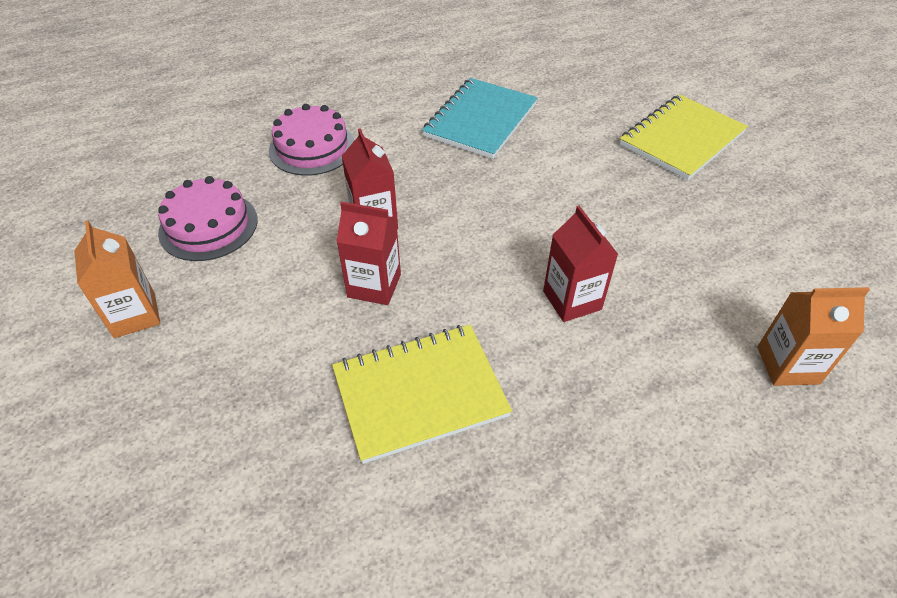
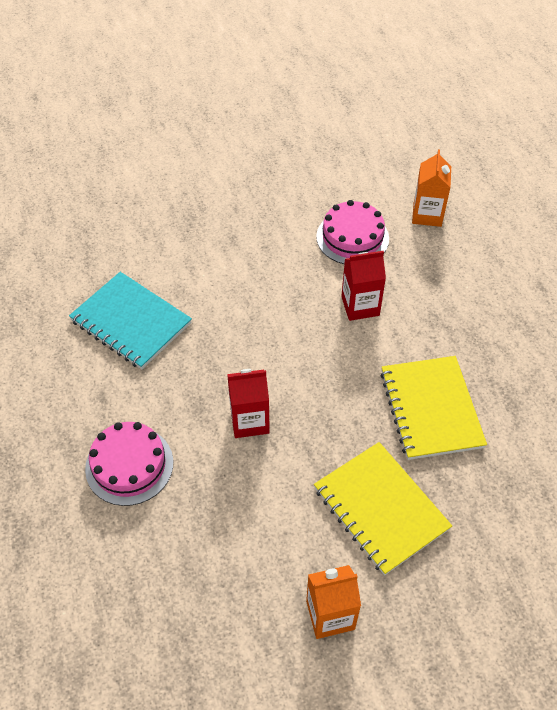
camera: 80 degrees left, 5 degrees up
pink cake [158,176,258,261] -> pink cake moved to [316,200,389,264]
red carton [336,202,401,305] -> none
yellow notebook [620,94,748,180] -> yellow notebook moved to [314,442,452,576]

